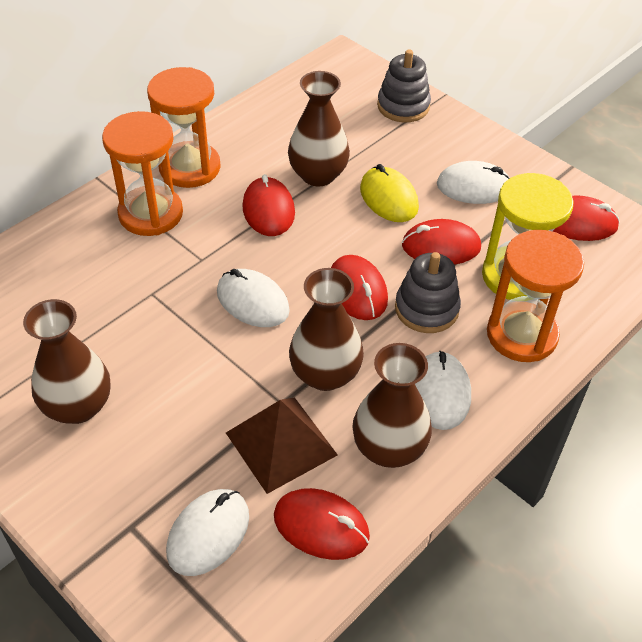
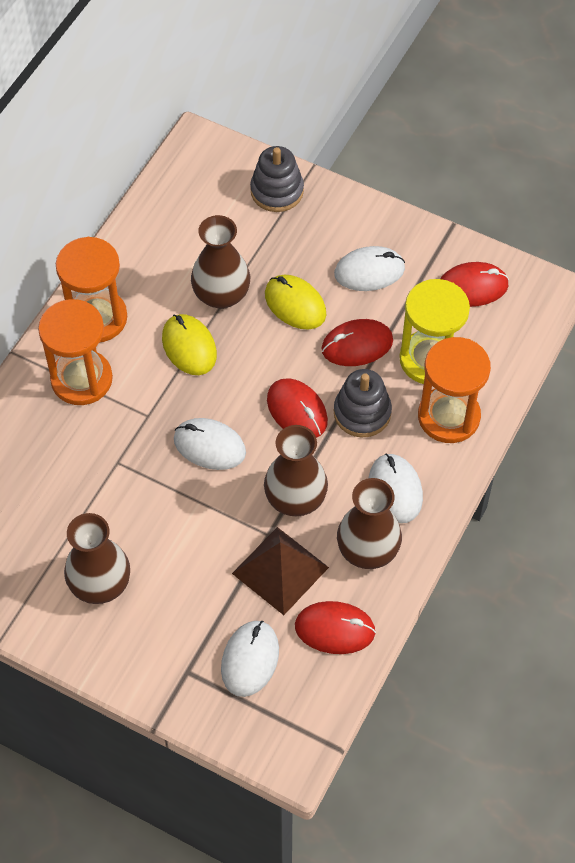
camera: 15 degrees left, 10 degrees up
red mouse [242,174,295,236] -> yellow mouse [162,314,217,375]

